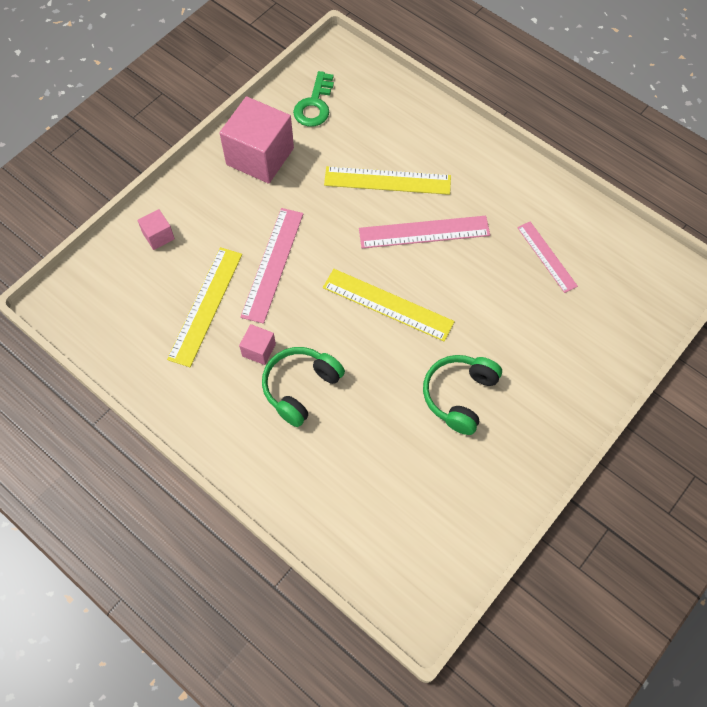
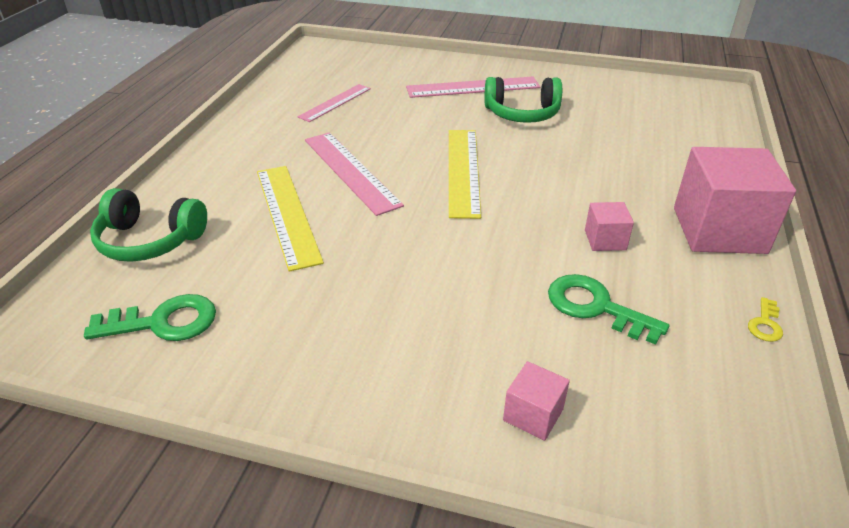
camera: 115 degrees left, 25 degrees down
yellow ruler [167,247,242,367] -> green key [548,274,669,345]
pink cube [219,96,294,184] -> pink cube moved to [674,147,796,254]
pink ruler [240,208,303,324] -> pink ruler moved to [406,77,540,98]
green headphones [262,347,345,427] -> green headphones moved to [90,188,207,262]
none -> yellow key [748,297,783,342]

